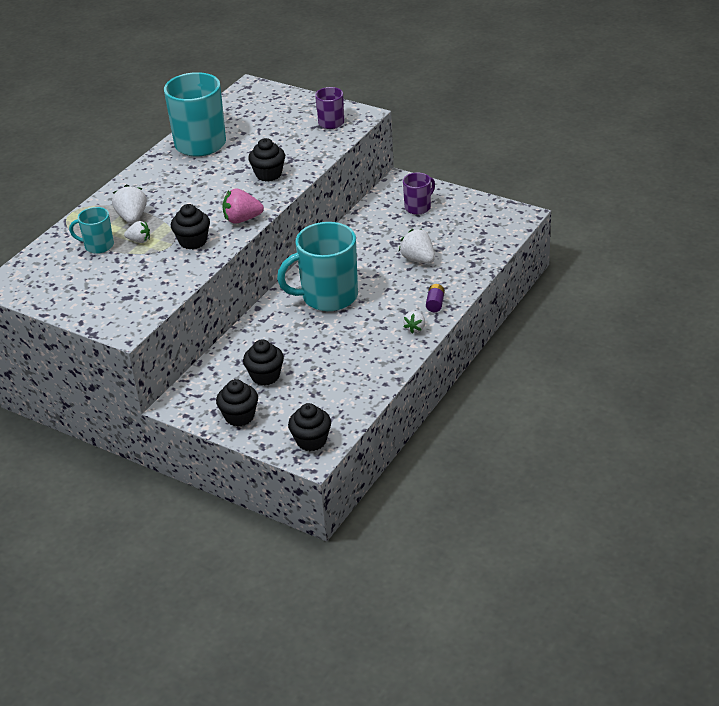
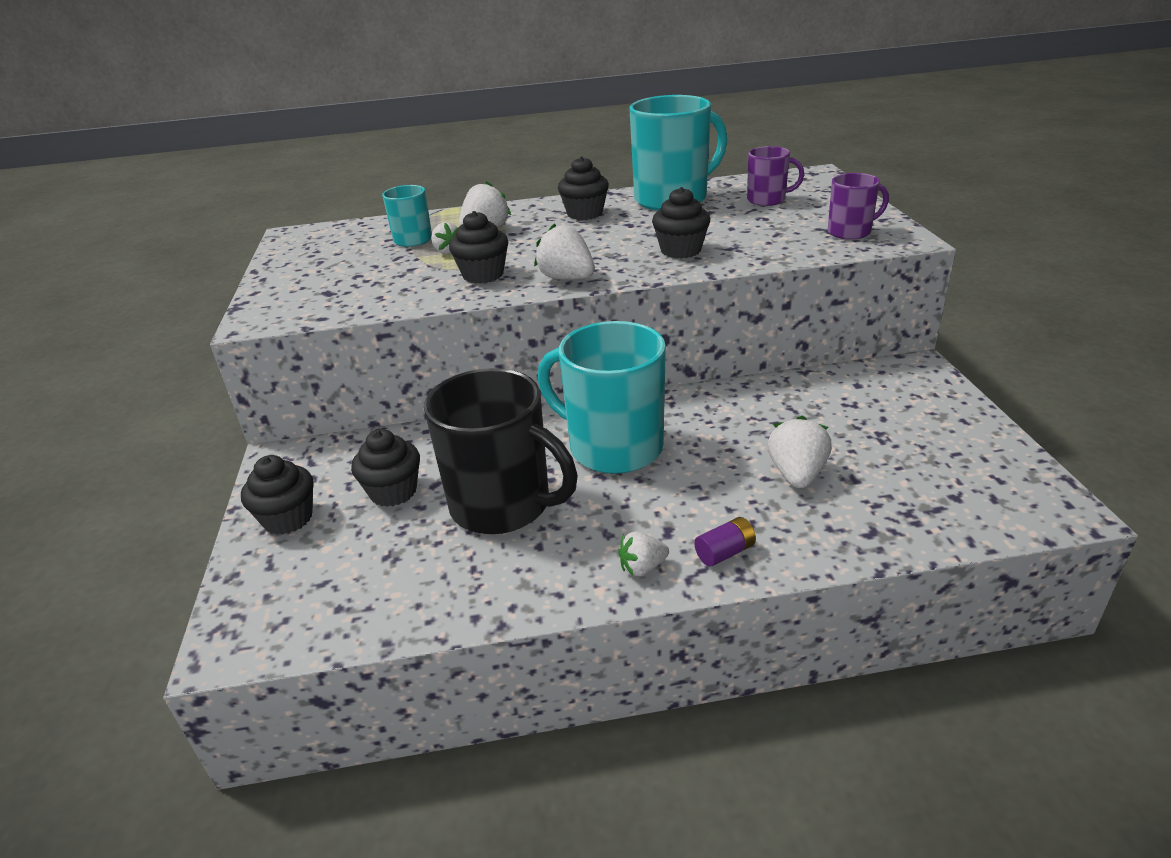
camera: 50 degrees right, 5 degrees down
pink strawberry [222,188,264,224] -> white strawberry [534,223,595,280]
black cupcake [288,403,331,451] -> black cupcake moved to [558,156,609,220]
purple mug [403,173,435,215] -> purple mug moved to [747,146,804,206]
none -> black mug [424,368,578,534]

